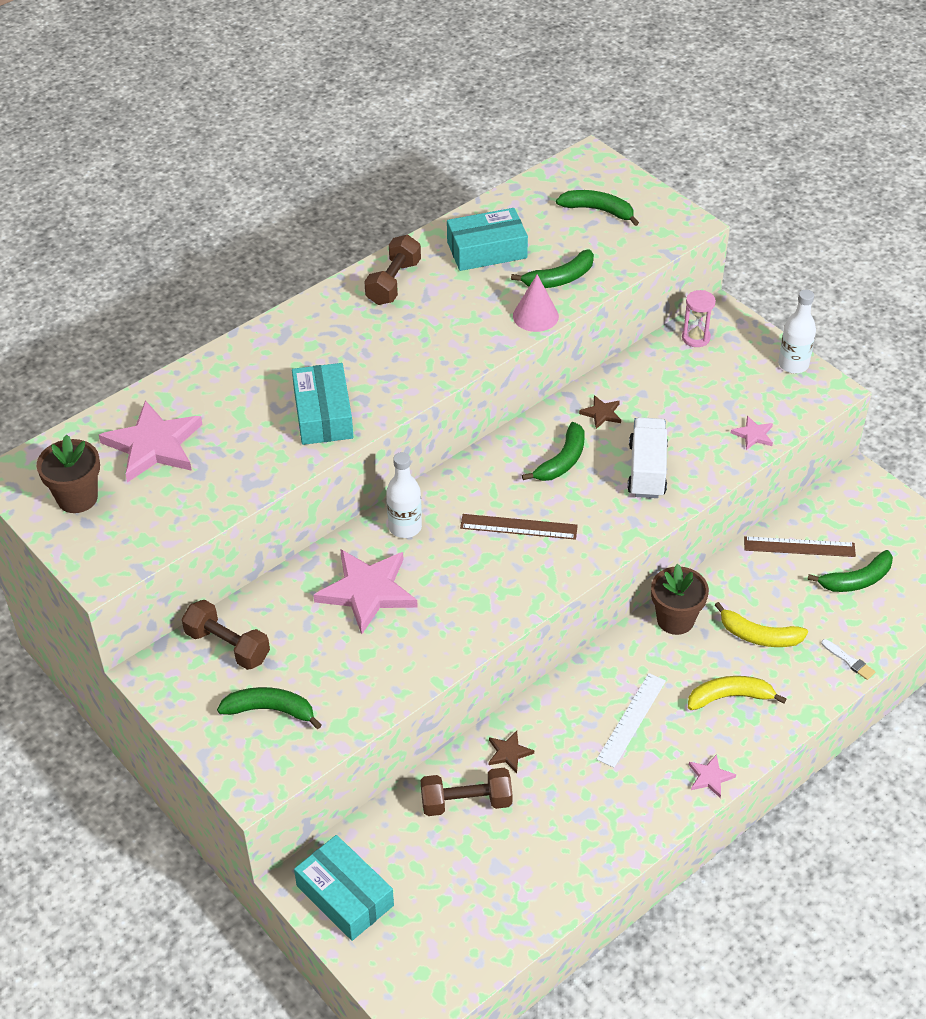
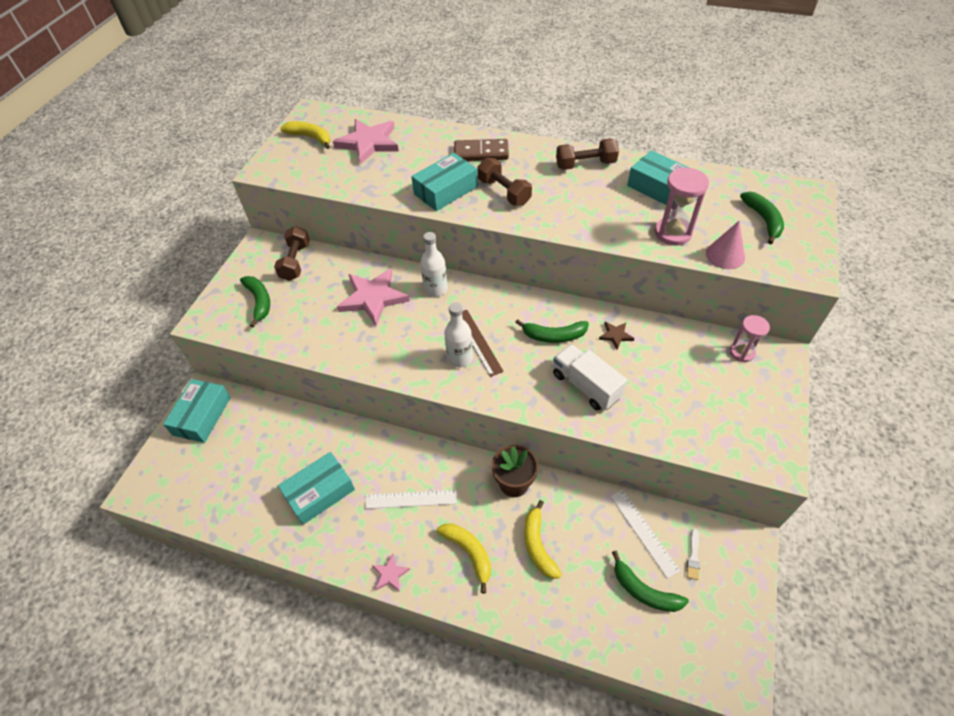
camera: 60 degrees right, 5 degrees up
brown flower pot [37,434,100,513] -> yellow banana [280,121,330,149]
brown dumbbell [421,768,513,816] -> brown dumbbell moved to [478,158,532,206]
brown star [489,731,534,773] -> none
green banana [511,249,594,288] -> pink hourglass [655,167,709,246]
pink cone [513,274,559,332] -> pink cone moved to [706,221,745,269]
white truck [627,417,668,498] -> white truck turned 105 degrees counterclockwise [553,344,627,410]
pink star [731,416,773,450] -> none
brown ruler [744,536,856,557] -> white ruler [610,490,680,579]
white bottle [778,290,816,373] -> white bottle moved to [444,302,473,367]
white brush [821,639,875,680] -> white brush moved to [687,529,700,580]
none -> turquoise box [278,452,355,525]
none -> brown domino [454,139,509,161]

